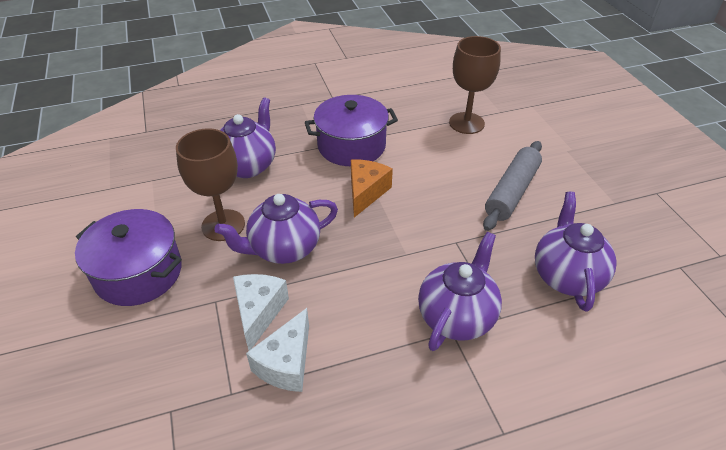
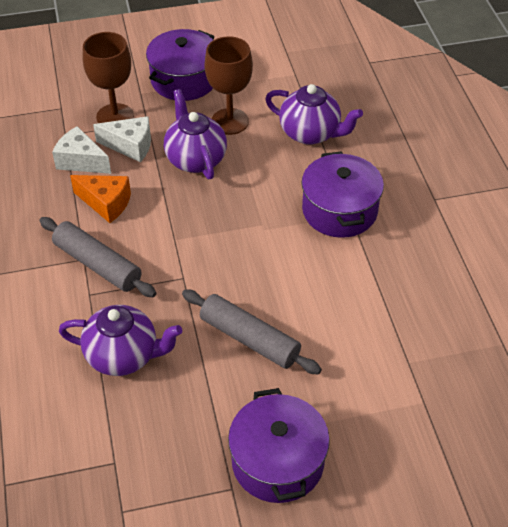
camera: 95 degrees right, 5 degrees up
orange cheese [351,159,393,218] -> orange cheese moved to [70,175,131,223]
purple teapot [418,232,502,351] -> grey rolling pin [39,217,157,297]
brown goblet [449,36,501,134] -> brown goblet moved to [82,32,134,123]
none -> purple pot [228,388,330,503]

